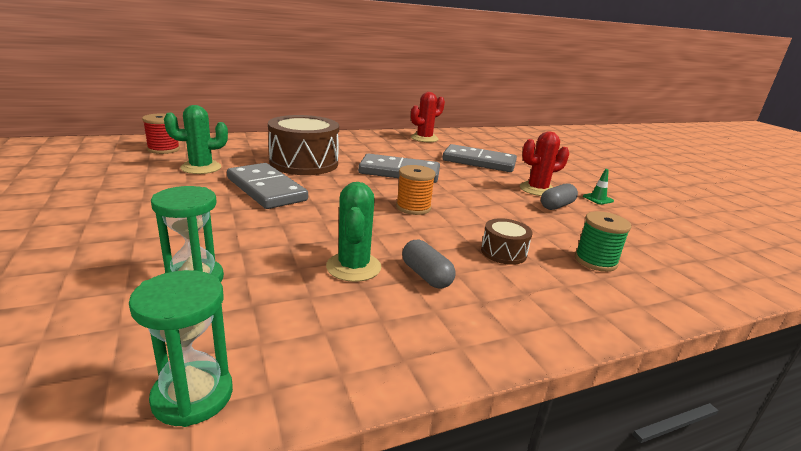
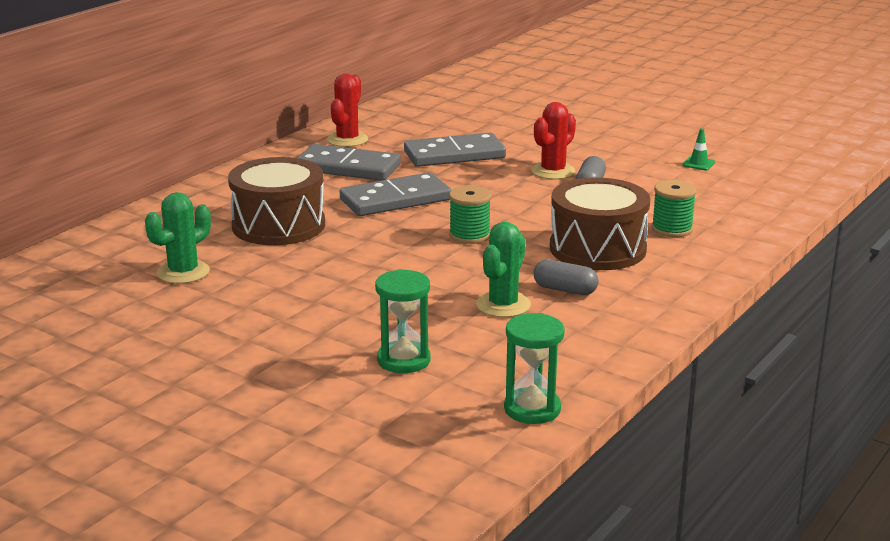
camera: 30 degrees left, 0 degrees up
red spool [142,114,180,154] -> none
grey domino [227,163,308,209] -> grey domino moved to [297,144,401,181]
green cactus [326,182,381,282] -> green cactus turned 60 degrees clockwise [476,222,531,317]
orange spool [396,165,436,215] -> green spool [449,186,491,244]
brown drum [481,218,533,265] -> brown drum [550,177,650,270], size x2.07
green traffic cone [583,169,614,205] -> green traffic cone moved to [682,128,715,170]

